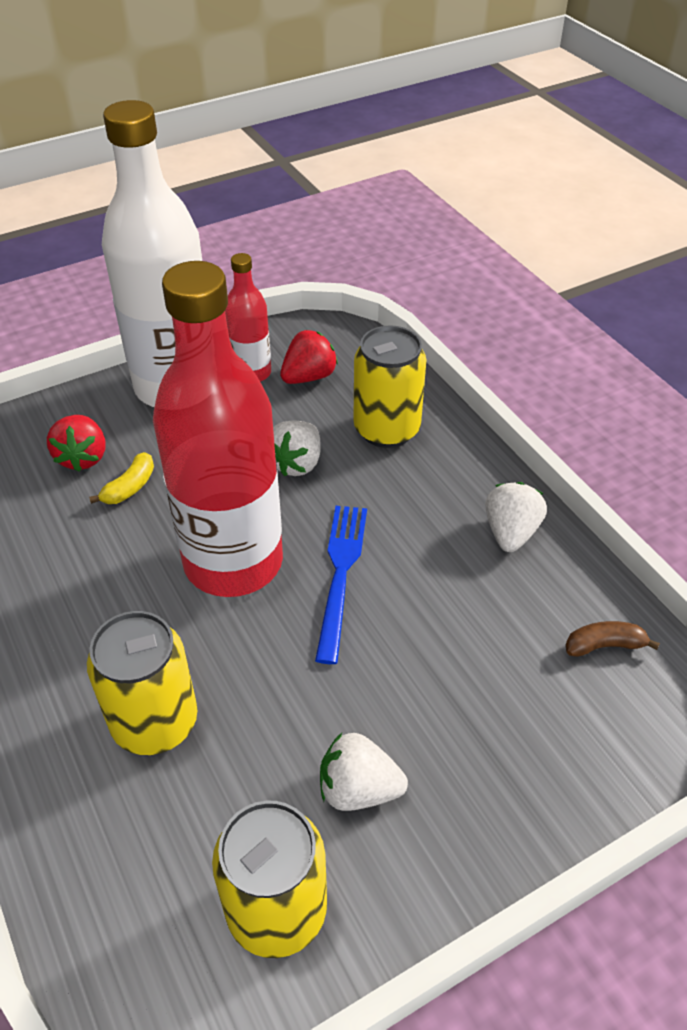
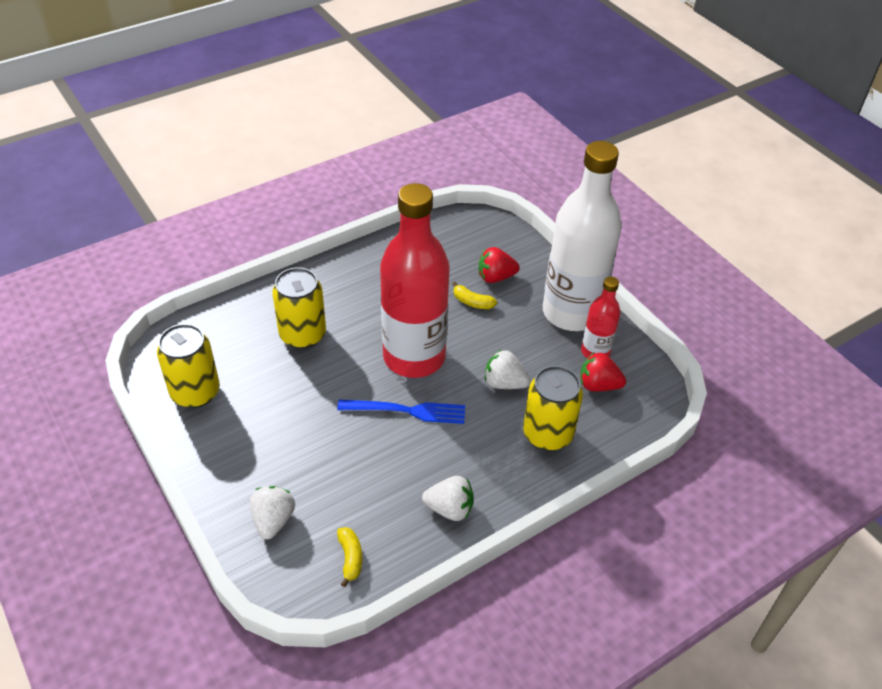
camera: 85 degrees right, 0 degrees up
red strawberry [280,330,338,384] -> red strawberry turned 150 degrees clockwise [580,353,626,391]
white strawberry [320,733,408,811] -> white strawberry moved to [250,486,295,539]
brown banana [565,621,660,657] -> yellow banana [337,527,362,587]

